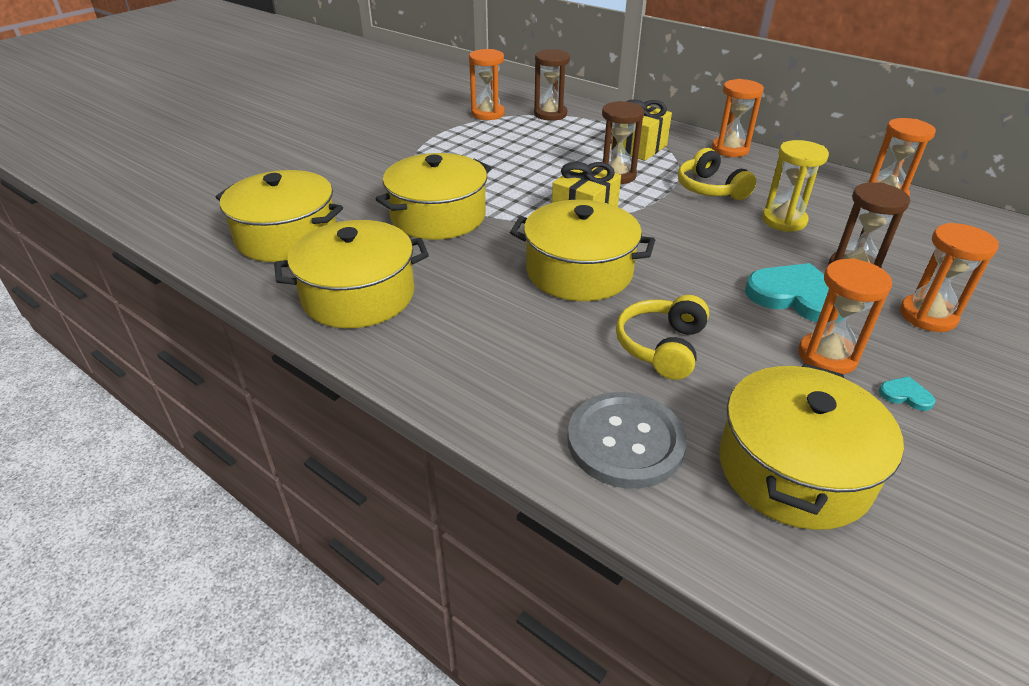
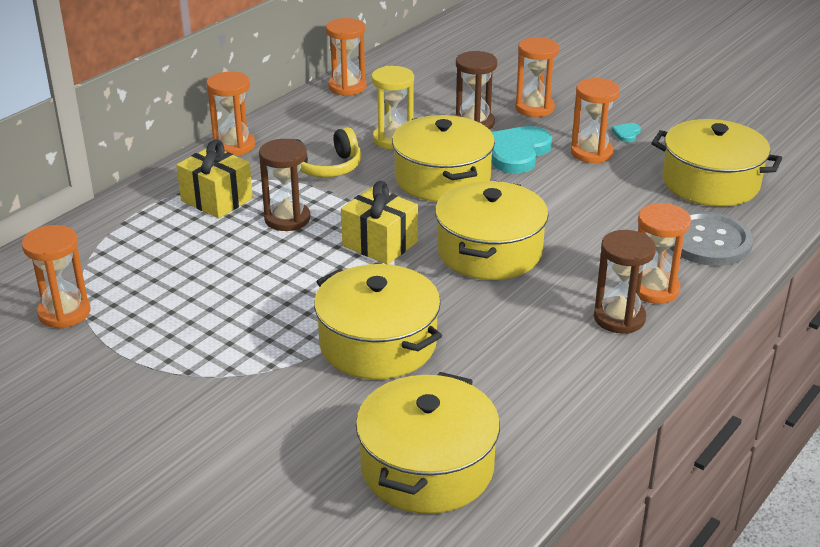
camera: 90 degrees left, 5 degrees down
yellow pot [274,220,429,328] -> yellow pot moved to [392,115,495,202]
brown hourglass [534,49,570,121] -> brown hourglass moved to [594,230,656,334]
yellow headphones [616,295,709,380] -> none
none -> orange hourglass [638,203,691,304]

